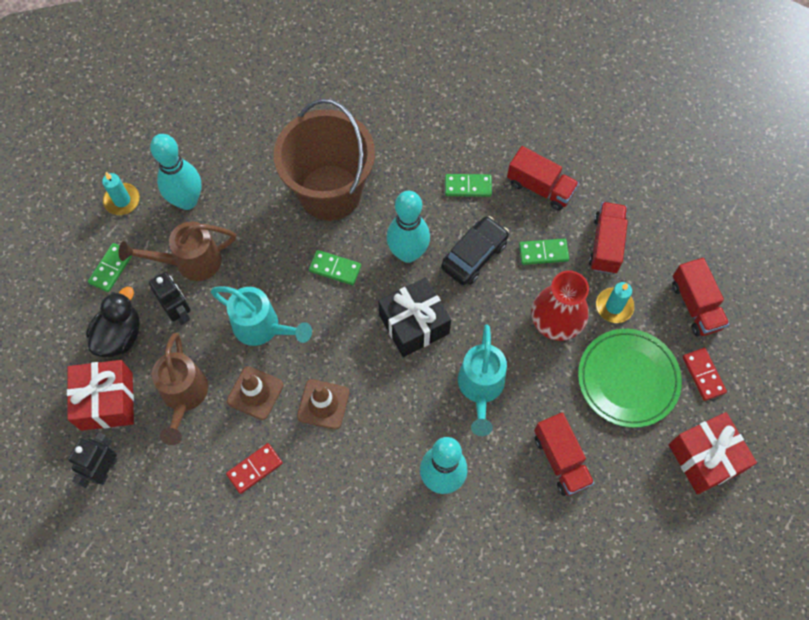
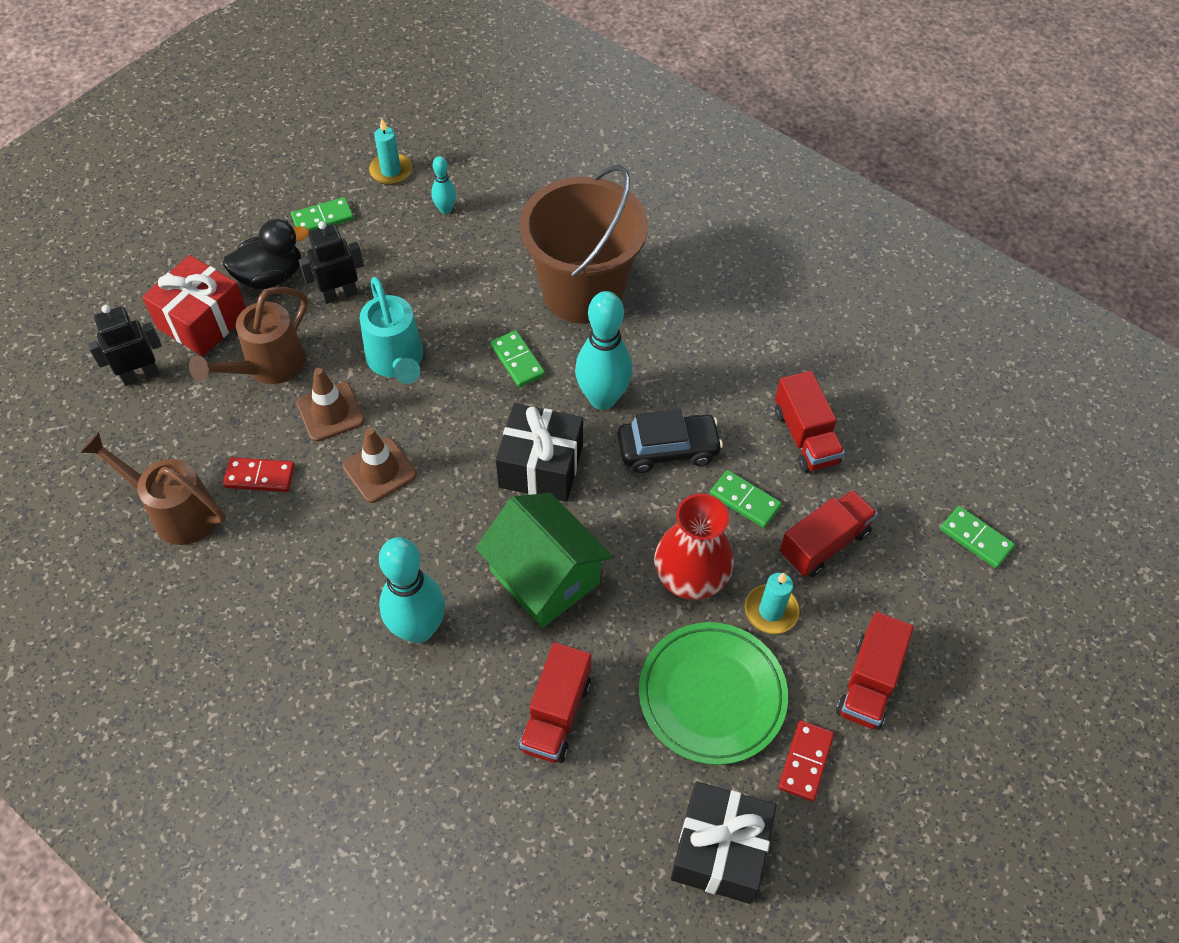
camera: 40 degrees right, 10 degrees down
brown watering can [119,221,236,281] -> brown watering can moved to [80,432,226,545]
black robot [149,272,191,325] -> black robot turned 120 degrees counterclockwise [299,221,364,304]
turquoise bowling pin [150,134,201,210] -> turquoise bowling pin [431,156,456,214], size x0.49
green domino [445,174,492,197] -> green domino moved to [940,506,1015,568]
turquoise watering can [458,324,507,436] -> green house [476,493,613,628]
red gift [669,412,757,494] -> black gift [671,781,776,904]

